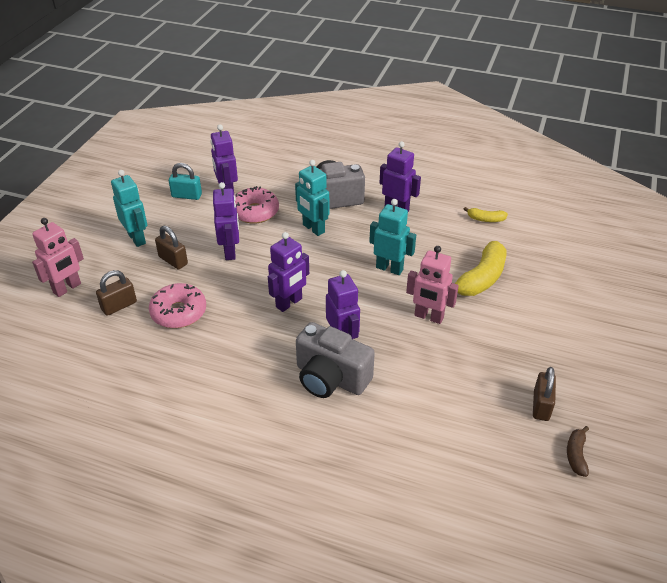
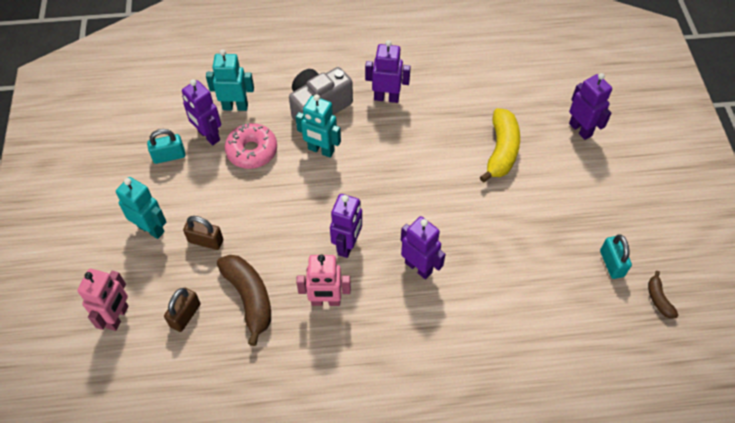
camera: 25 degrees left, 15 degrees up
pink donut [149,283,206,328] -> brown banana [217,255,271,346]
purple robot [213,182,239,260] -> purple robot moved to [569,73,612,140]
grey camera [296,322,375,398] -> none
turquoise robot [369,199,416,275] -> turquoise robot moved to [206,49,254,111]
pink robot [406,246,459,324] -> pink robot moved to [296,255,351,306]
yellow banana [464,207,508,222] -> none
brown padlock [533,367,556,421] -> turquoise padlock [600,234,632,279]

